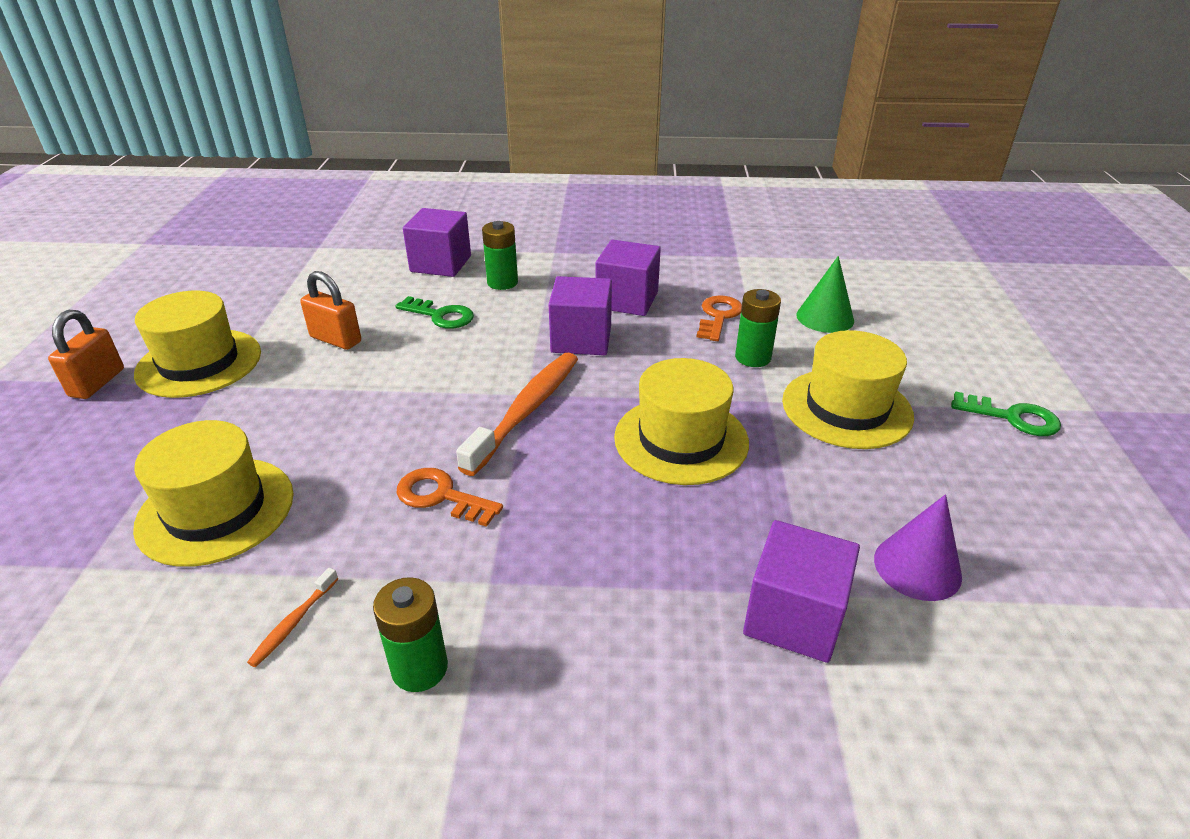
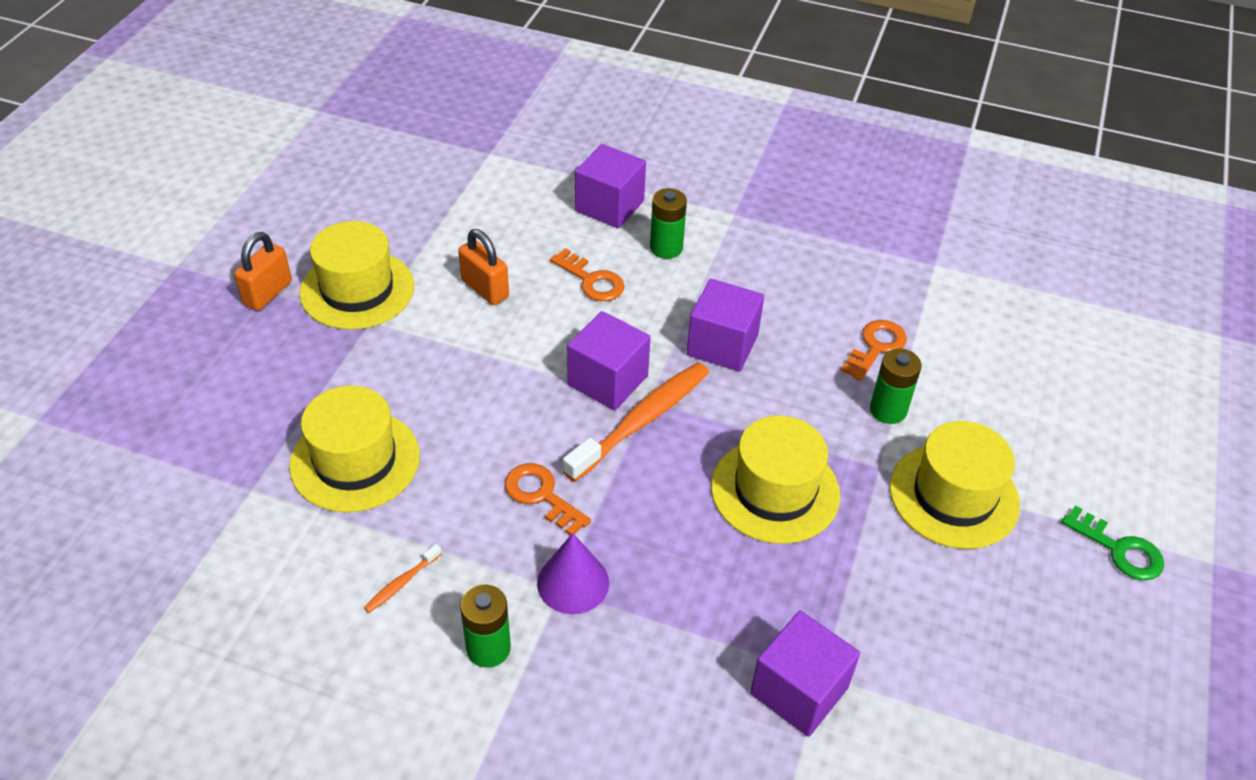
camera: 15 degrees right, 10 degrees up
green key [395,296,474,329] -> orange key [550,248,625,301]
purple cube [596,240,661,316] -> purple cube moved to [567,311,651,410]
green cone [796,256,854,333] -> none
purple cone [874,494,962,601] -> purple cone moved to [537,533,609,614]

